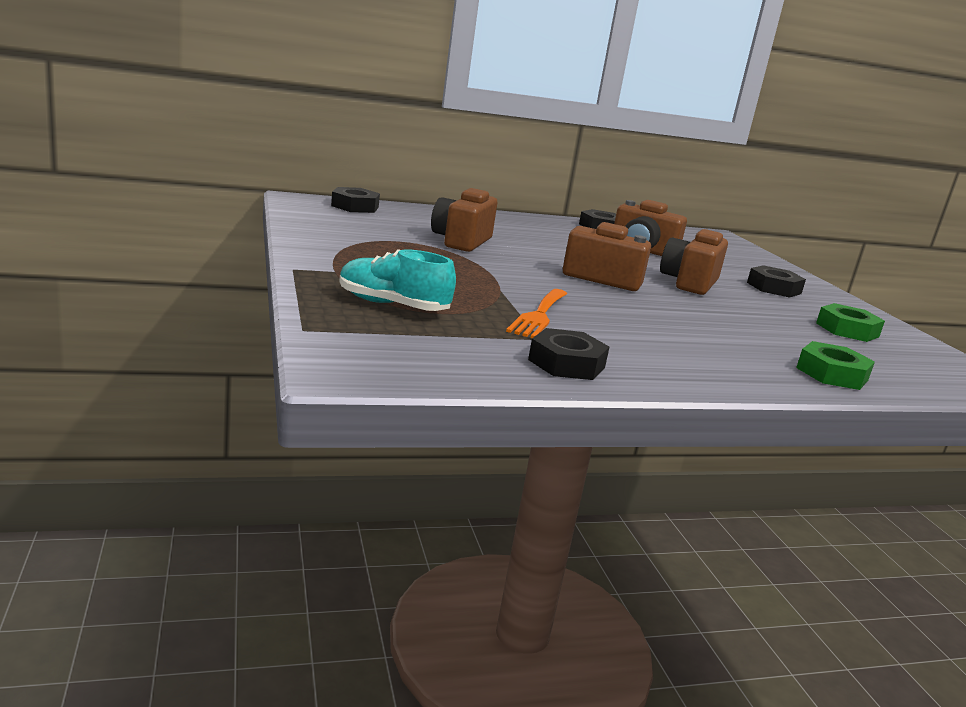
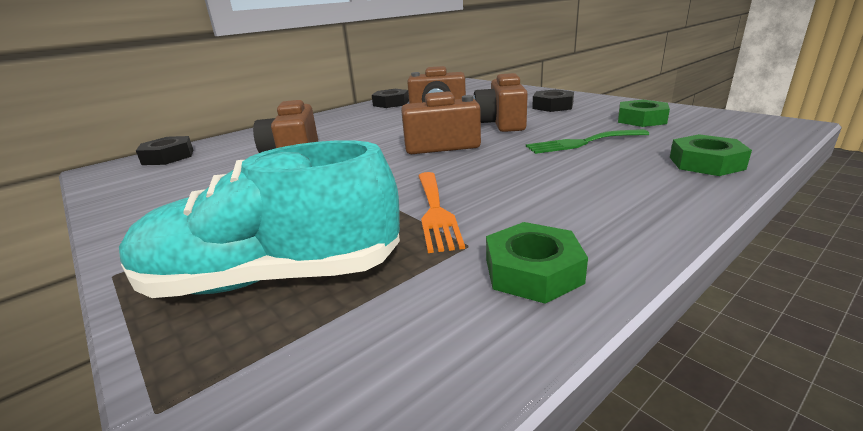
camera: 20 degrees left, 5 degrees up
turquoise shoe [339,249,456,311] -> turquoise shoe [119,140,400,298], size x1.60
black nut [528,328,609,380] -> green nut [486,222,588,304]
none -> green fork [526,129,649,154]

